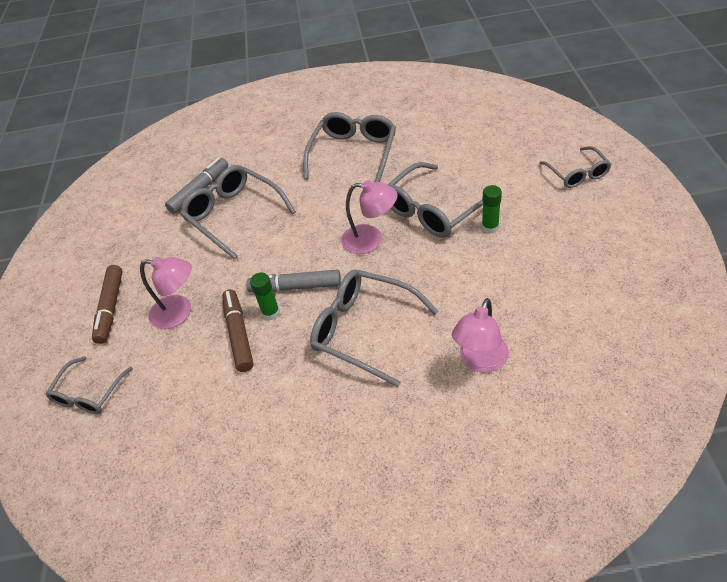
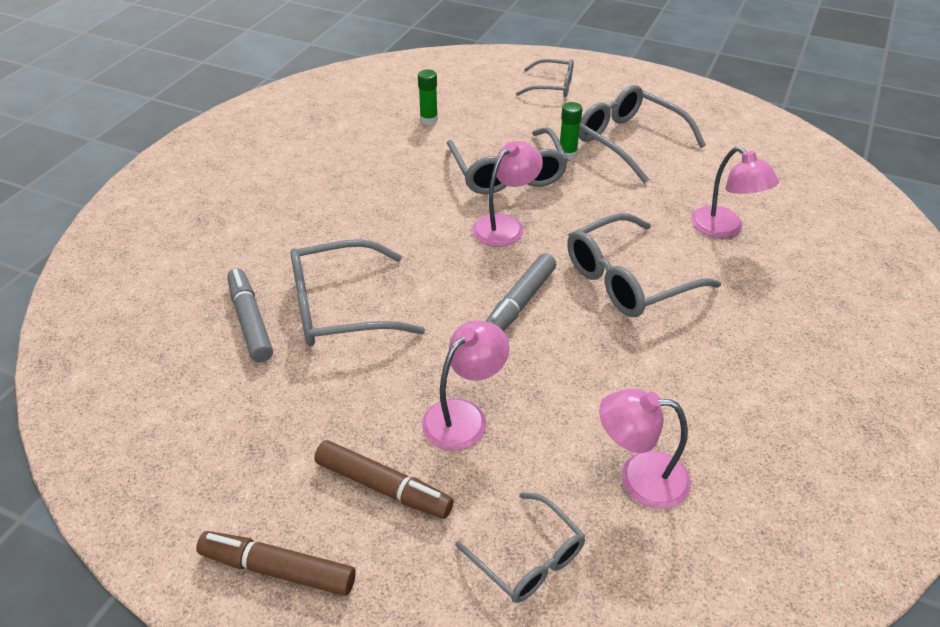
camera: 65 degrees left, 5 degrees down
brown marker [222,289,254,372] -> brown marker moved to [196,531,356,596]
green glue stick [250,273,280,320] -> green glue stick moved to [418,69,438,125]
grey glasses [303,112,396,182] -> grey glasses moved to [579,85,706,183]
none -> pink lamp [599,389,691,509]

